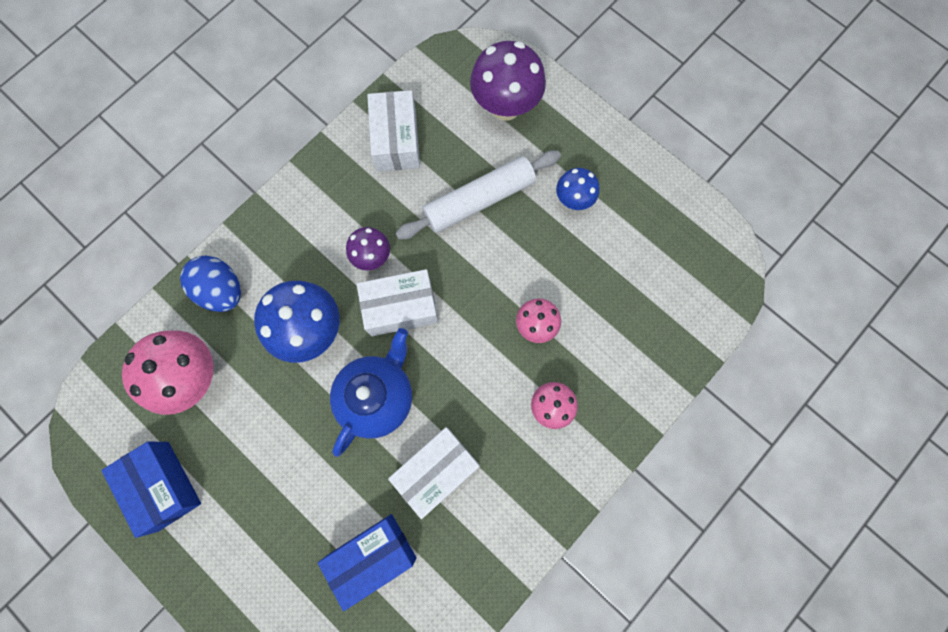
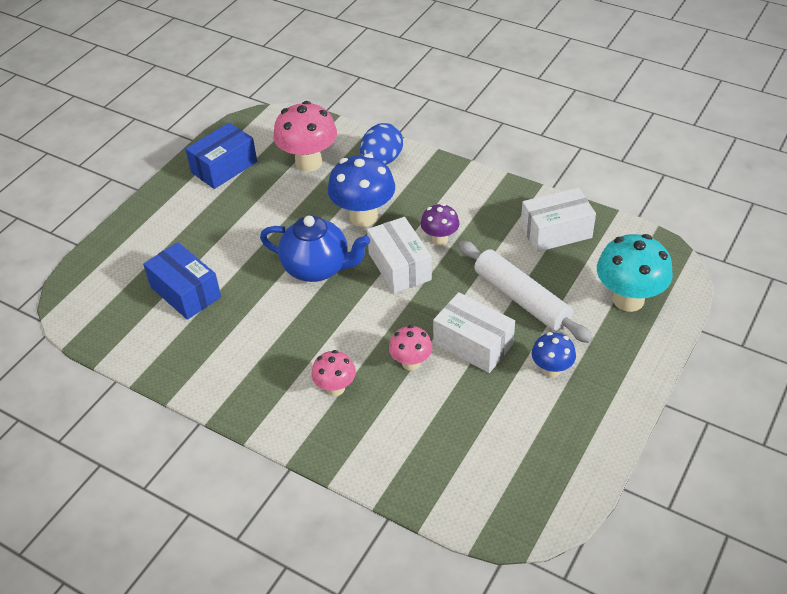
camera: 80 degrees right, 30 degrees down
white box [388,427,480,519] -> white box moved to [433,292,515,373]
purple mushroom [470,41,546,121] -> turquoise mushroom [597,234,673,312]

